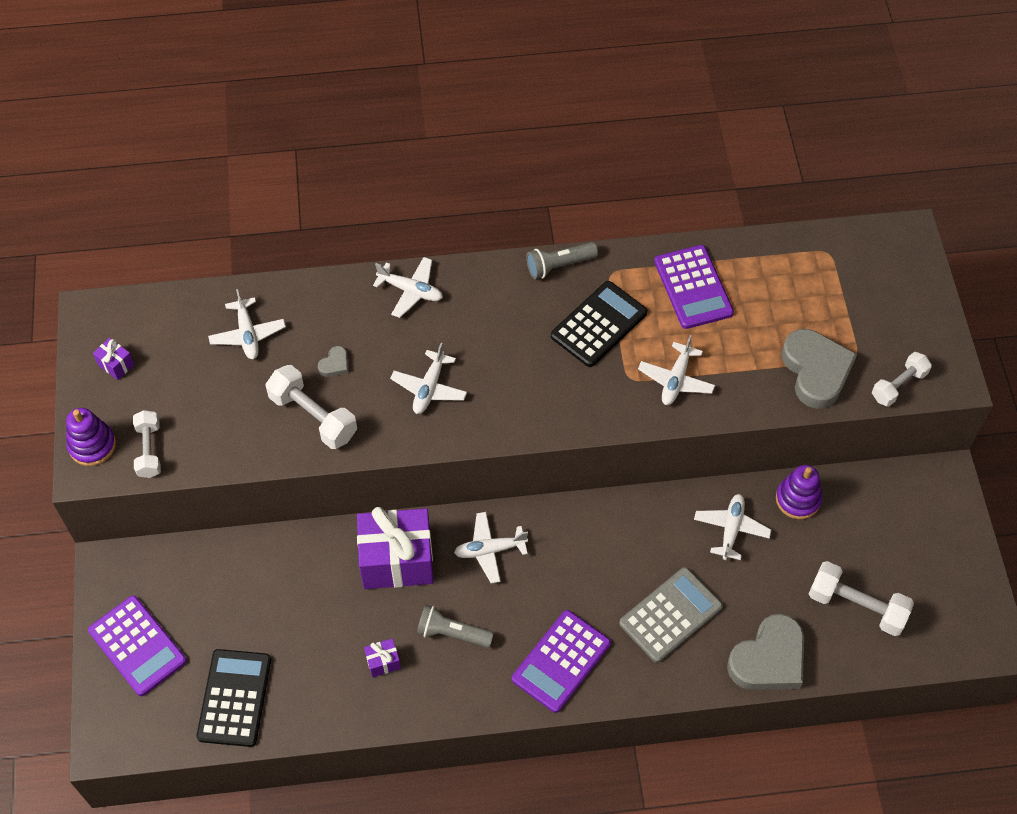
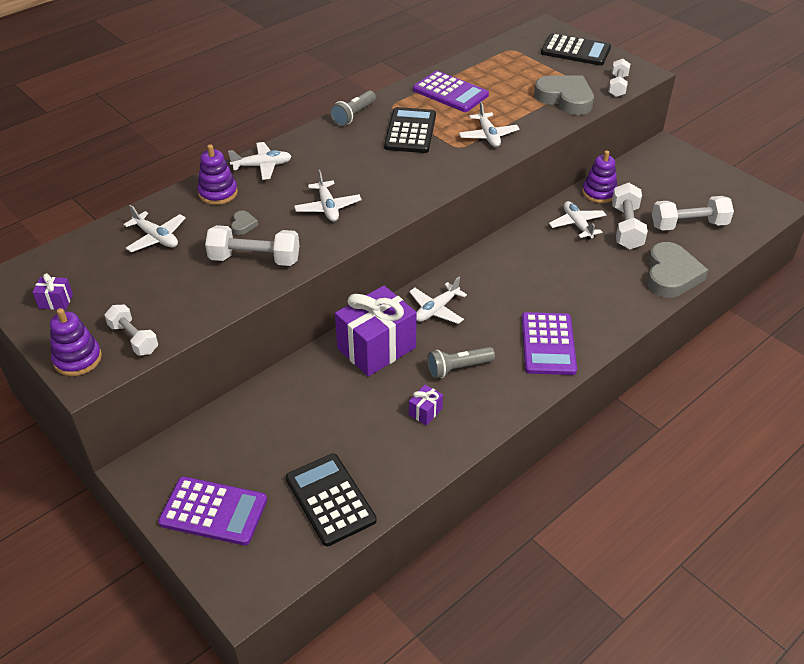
camera: 35 degrees left, 15 degrees down
grey calculator [619,567,723,663] -> none
none -> purple stacking toy [197,144,238,205]
none -> black calculator [541,33,611,66]
none -> white dumbbell [612,183,648,249]

